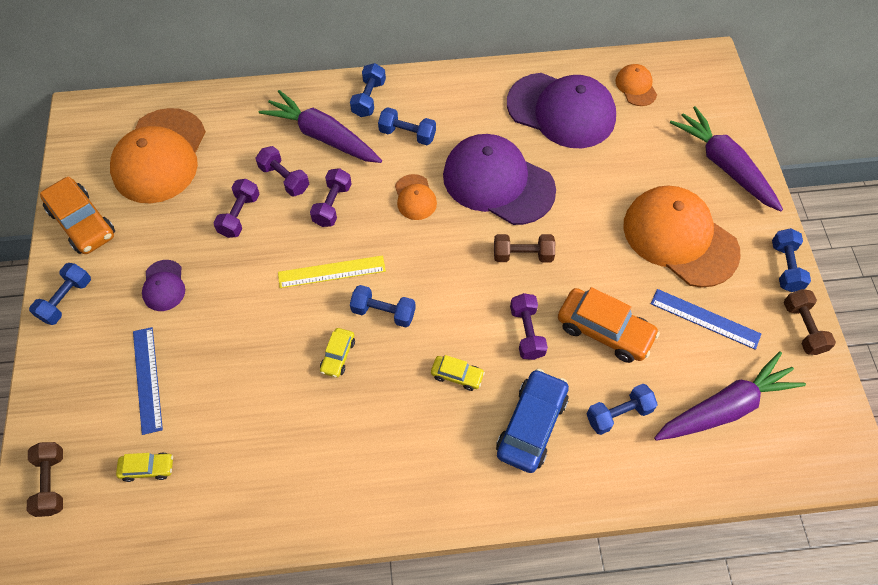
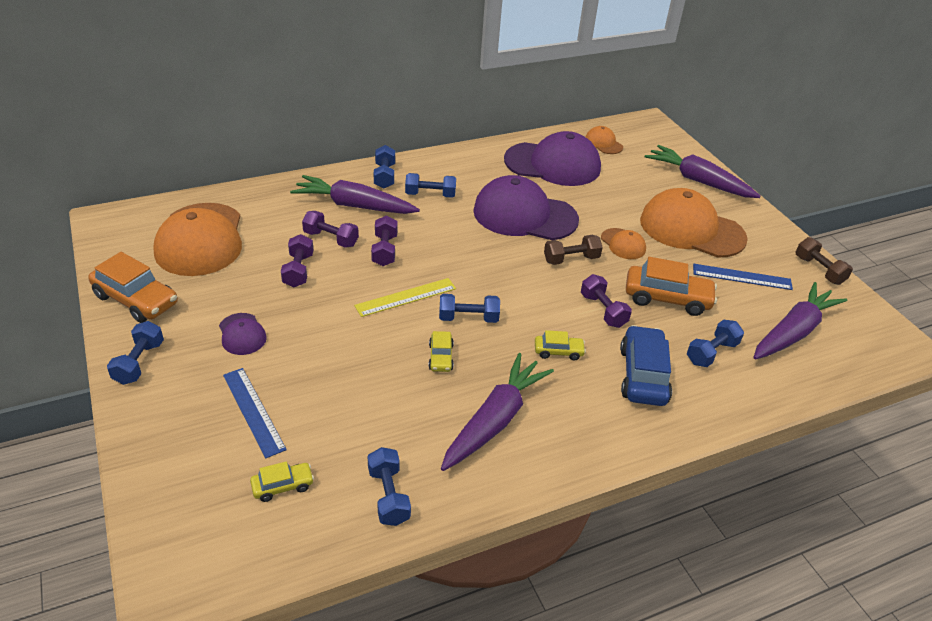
camera: 20 degrees left, 20 degrees down
brown dumbbell [27,442,63,517] -> none
orange cap [395,174,437,220] -> orange cap moved to [601,228,646,259]
blue dumbbell [772,228,811,292] -> blue dumbbell moved to [367,447,411,526]
none -> purple carrot [441,353,554,471]

